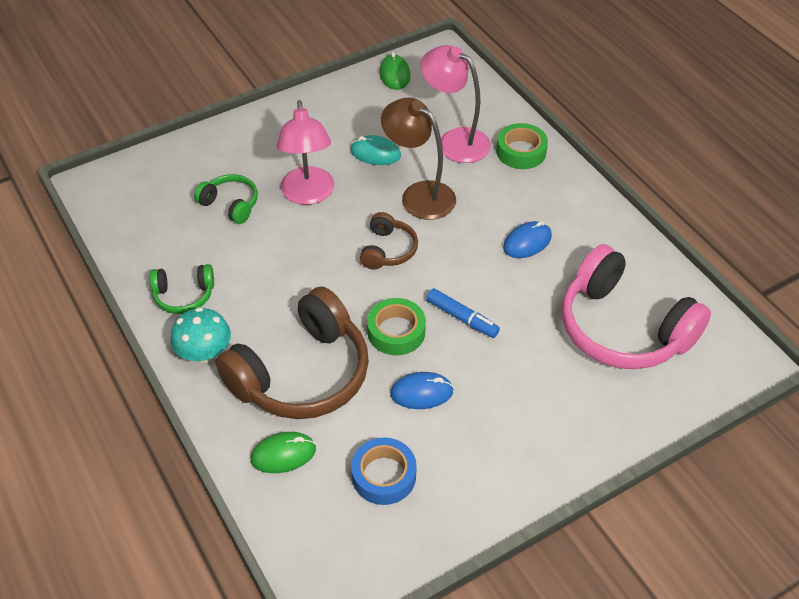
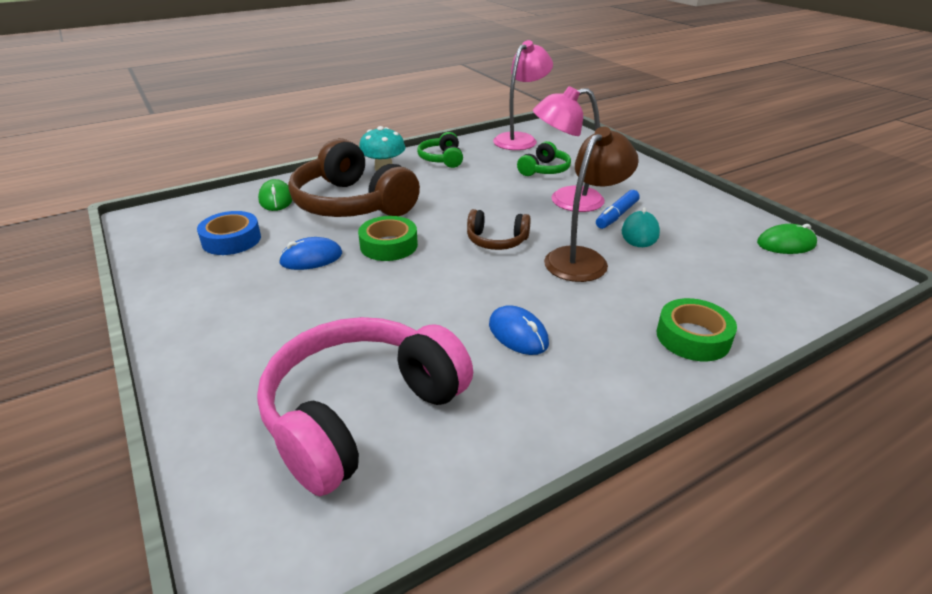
camera: 90 degrees right, 15 degrees down
blue mouse [390,372,454,409] -> blue mouse turned 75 degrees clockwise [279,237,342,270]
pink lamp [420,45,491,163] -> pink lamp moved to [493,40,553,150]
blue marker [426,288,500,338] -> blue marker moved to [596,190,640,229]

